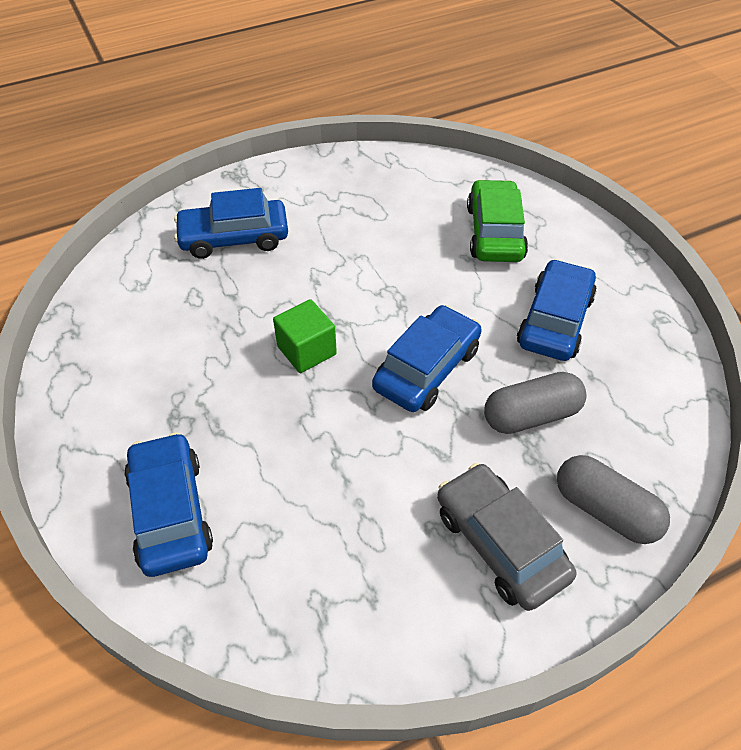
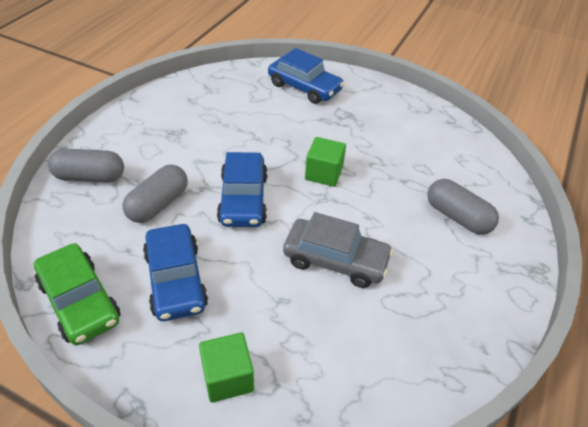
camera: 140 degrees right, 5 degrees down
blue car [174,188,288,259] -> grey capsule [427,179,499,235]
grey car [437,463,576,611] -> grey car moved to [283,212,393,288]
green car [467,179,528,262] -> green car moved to [34,243,121,345]
none -> green cube [199,332,254,403]

